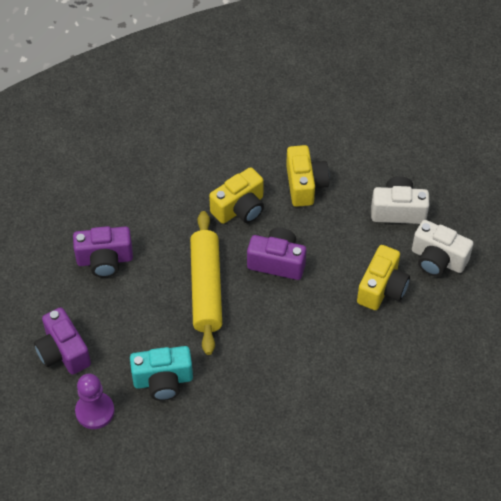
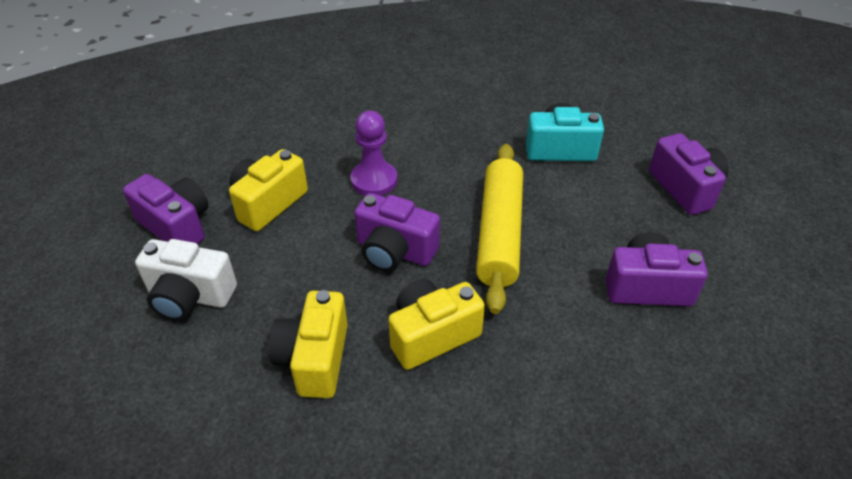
camera: 170 degrees left, 10 degrees down
purple pawn [75,374,115,429] -> purple pawn moved to [350,111,397,196]
white camera [412,220,474,276] -> purple camera [123,174,209,244]

